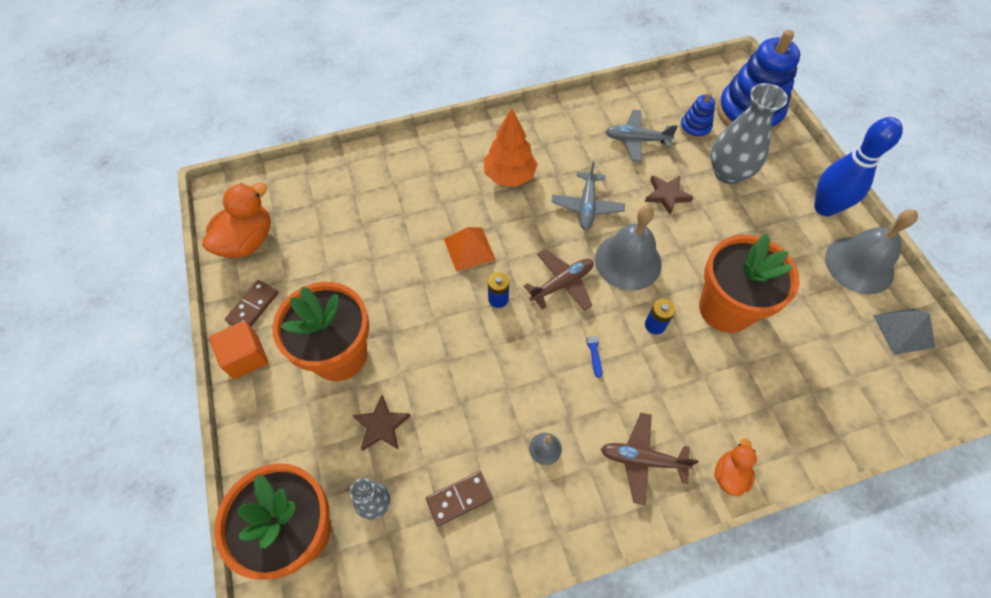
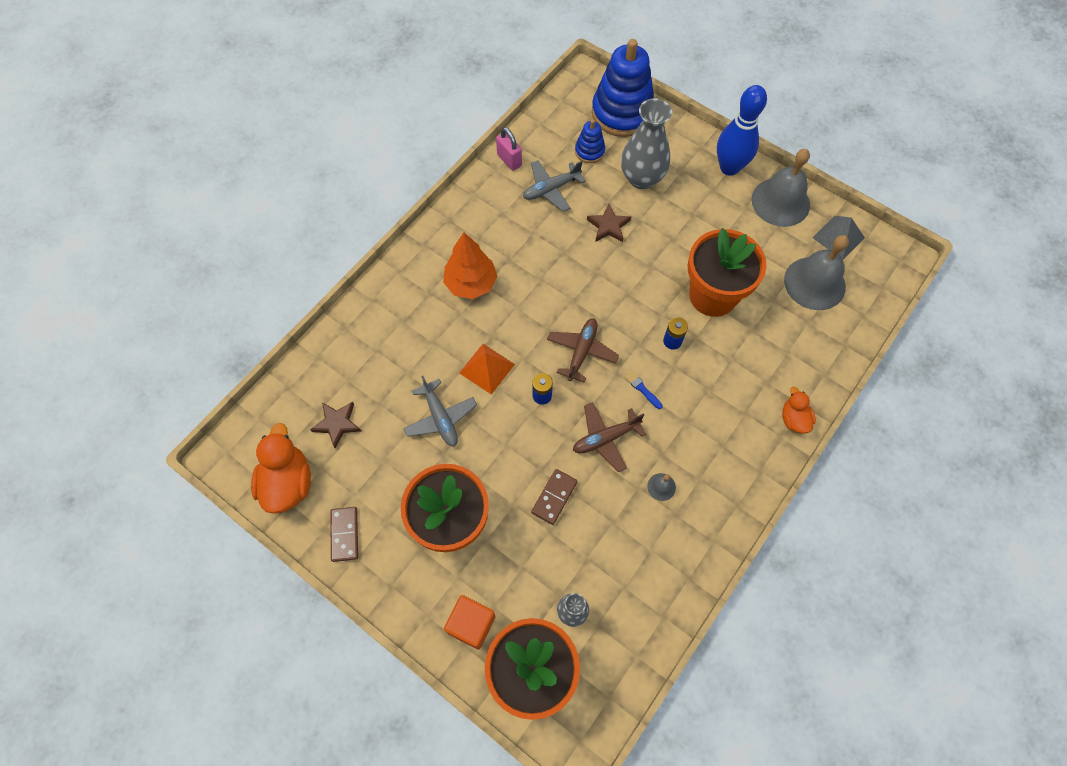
camera: 35 degrees left, 5 degrees up
orange cube [209,321,268,379] -> orange cube moved to [444,595,496,649]
brown star [352,395,411,451] -> brown star moved to [310,402,361,449]
brown domino [426,471,493,526] -> brown domino moved to [531,469,578,525]
grey plane [551,161,625,230] -> grey plane moved to [403,376,477,447]
grey bell [595,206,662,291] -> grey bell moved to [784,235,849,310]
brown plane [601,413,699,505] -> brown plane moved to [573,402,646,472]
none -> pink padlock [496,127,522,171]

